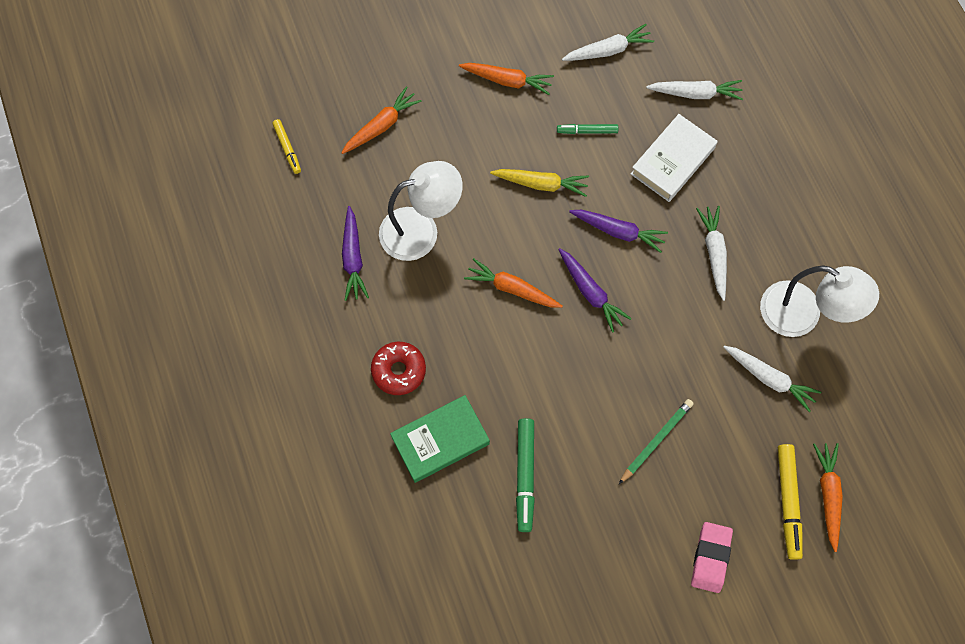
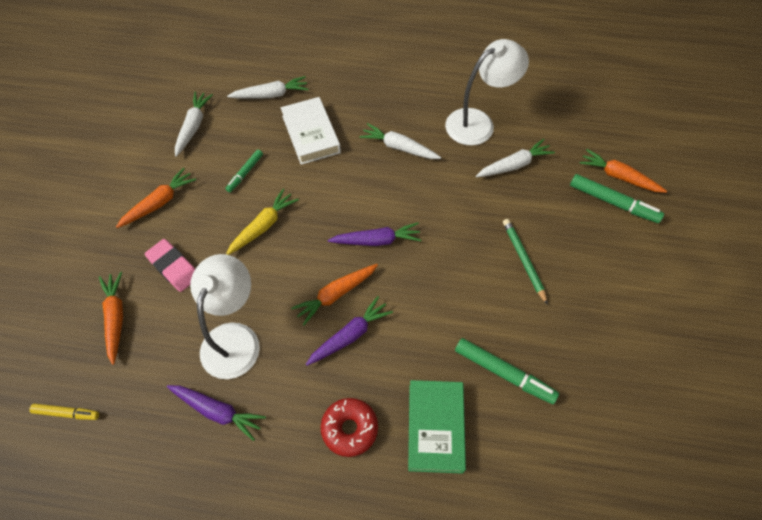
camera: 60 degrees left, 10 degrees down
purple carrot [569,210,668,253] -> purple carrot moved to [306,296,393,366]
white carrot [646,80,743,100] -> white carrot turned 45 degrees clockwise [227,76,309,99]
pink eraser [691,522,733,593] -> pink eraser moved to [145,239,195,292]
yellow marker [778,444,803,560] -> green marker [570,174,664,223]

